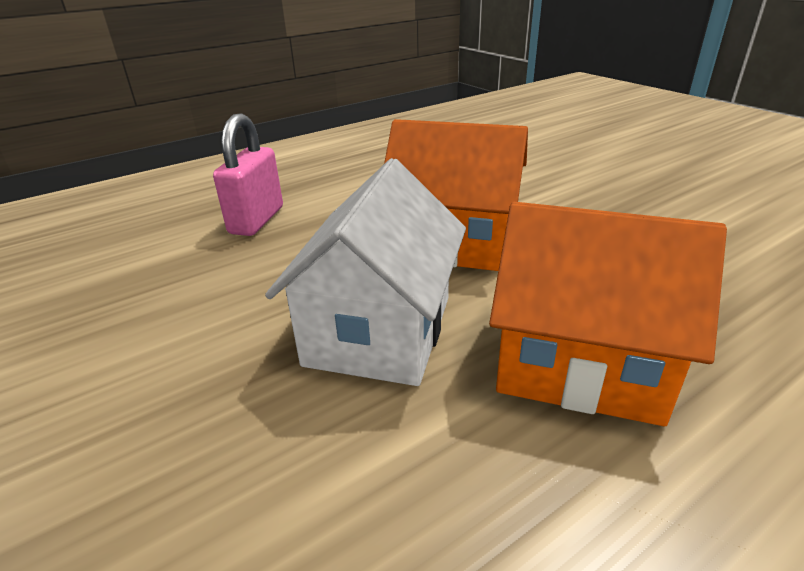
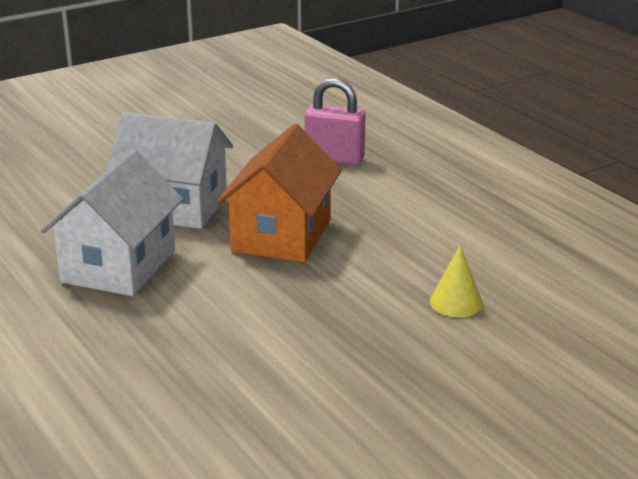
camera: 90 degrees right, 5 degrees down
orange house [489,202,727,426] -> white house [41,149,183,296]
none -> yellow cone [430,245,483,317]

